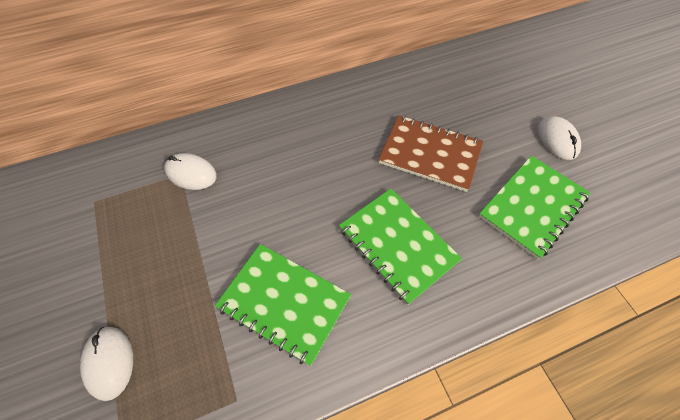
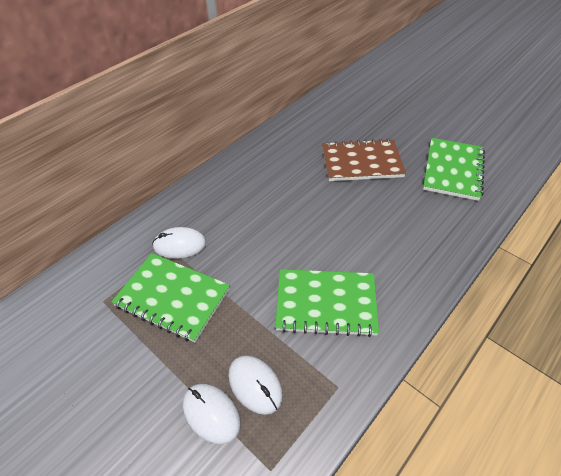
camera: 25 degrees left, 10 degrees down
green notebook [339,188,462,305] -> green notebook moved to [111,253,230,342]
white mouse [538,116,581,160] -> white mouse moved to [228,355,283,415]

